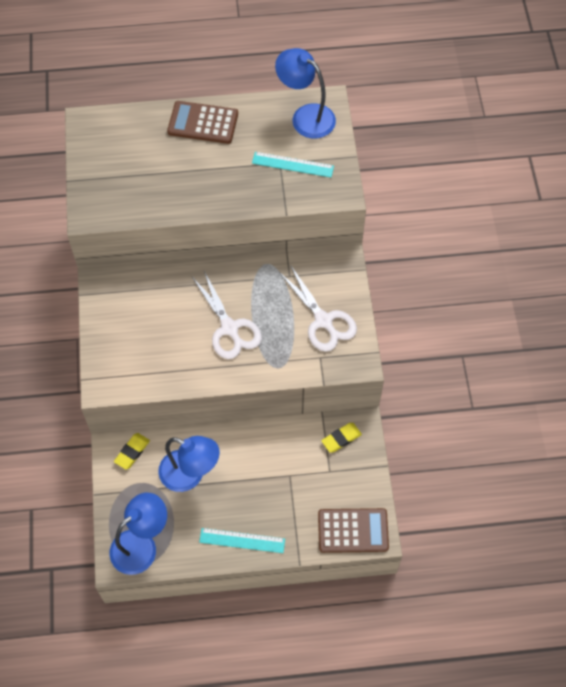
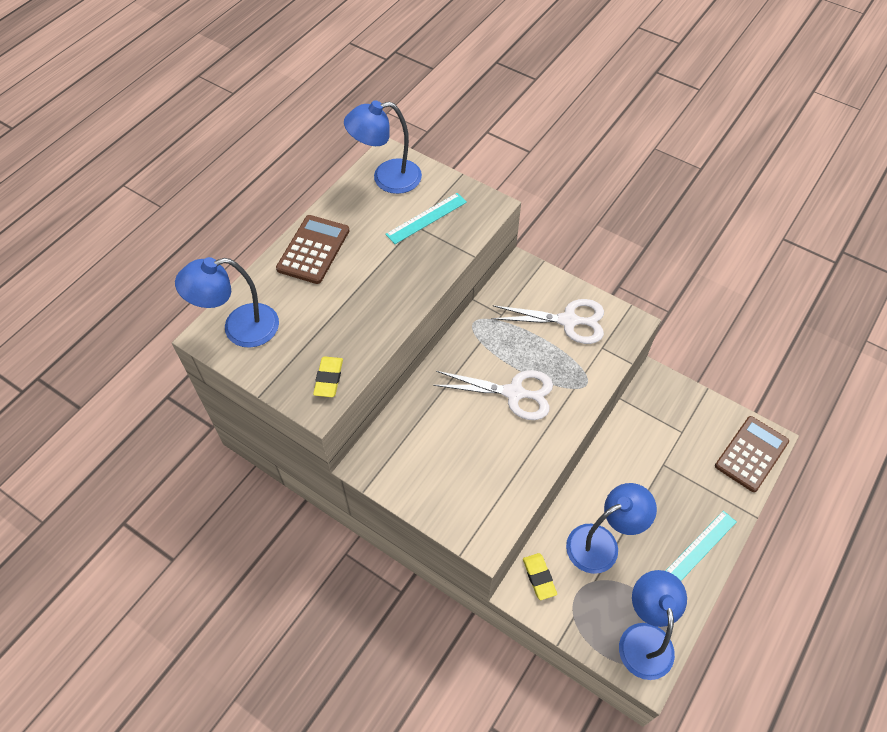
camera: 50 degrees left, 5 degrees down
brown calculator [167,101,238,144] -> brown calculator turned 150 degrees clockwise [276,215,349,284]
yellow eraser [321,423,362,453] -> yellow eraser moved to [313,356,343,397]
none -> blue lamp [175,257,279,348]

